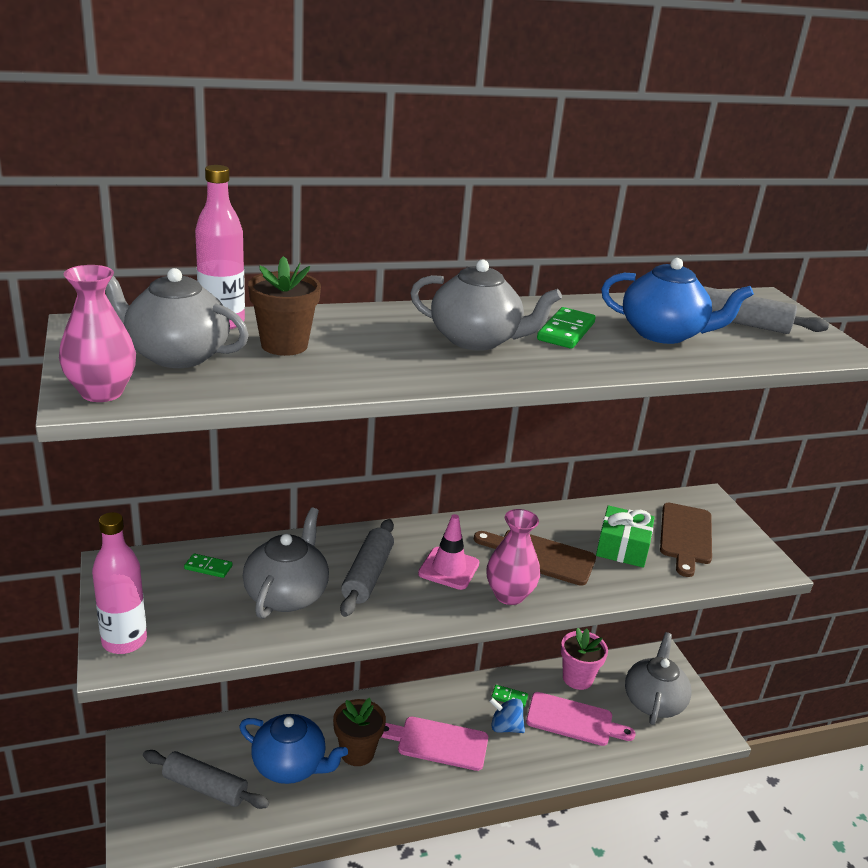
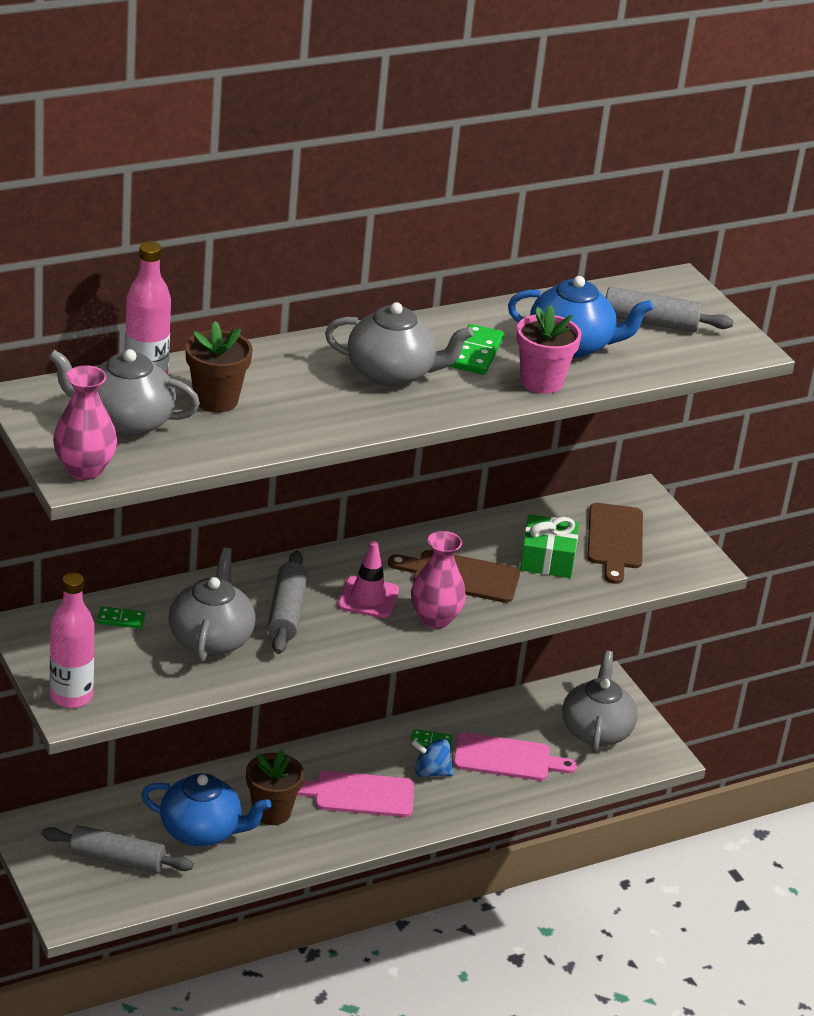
camera: 10 degrees left, 5 degrees up
pink flower pot [561,628,608,690] -> pink flower pot moved to [516,305,582,394]

